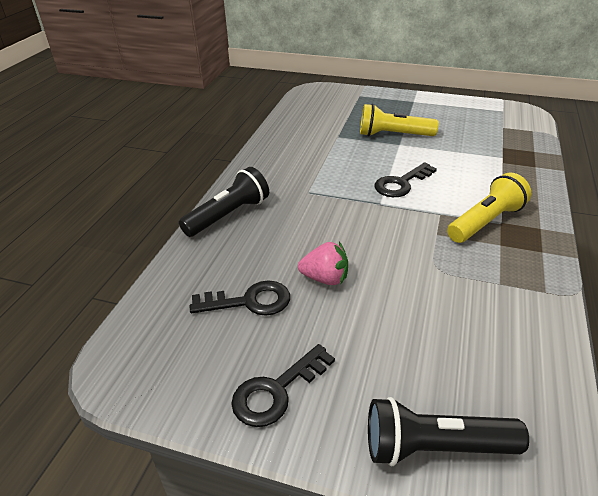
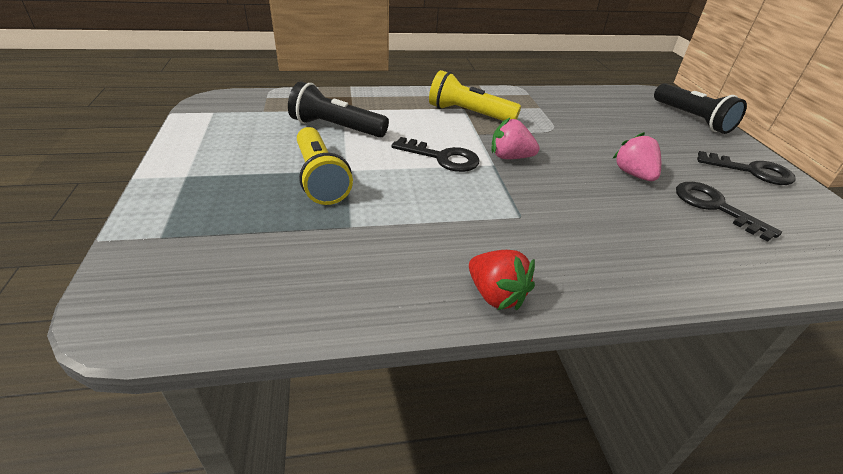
camera: 120 degrees left, 0 degrees up
black flashlight [179,167,269,237] -> black flashlight moved to [288,81,389,138]
none -> red strawberry [469,250,535,310]
none -> pink strawberry [491,118,539,159]

